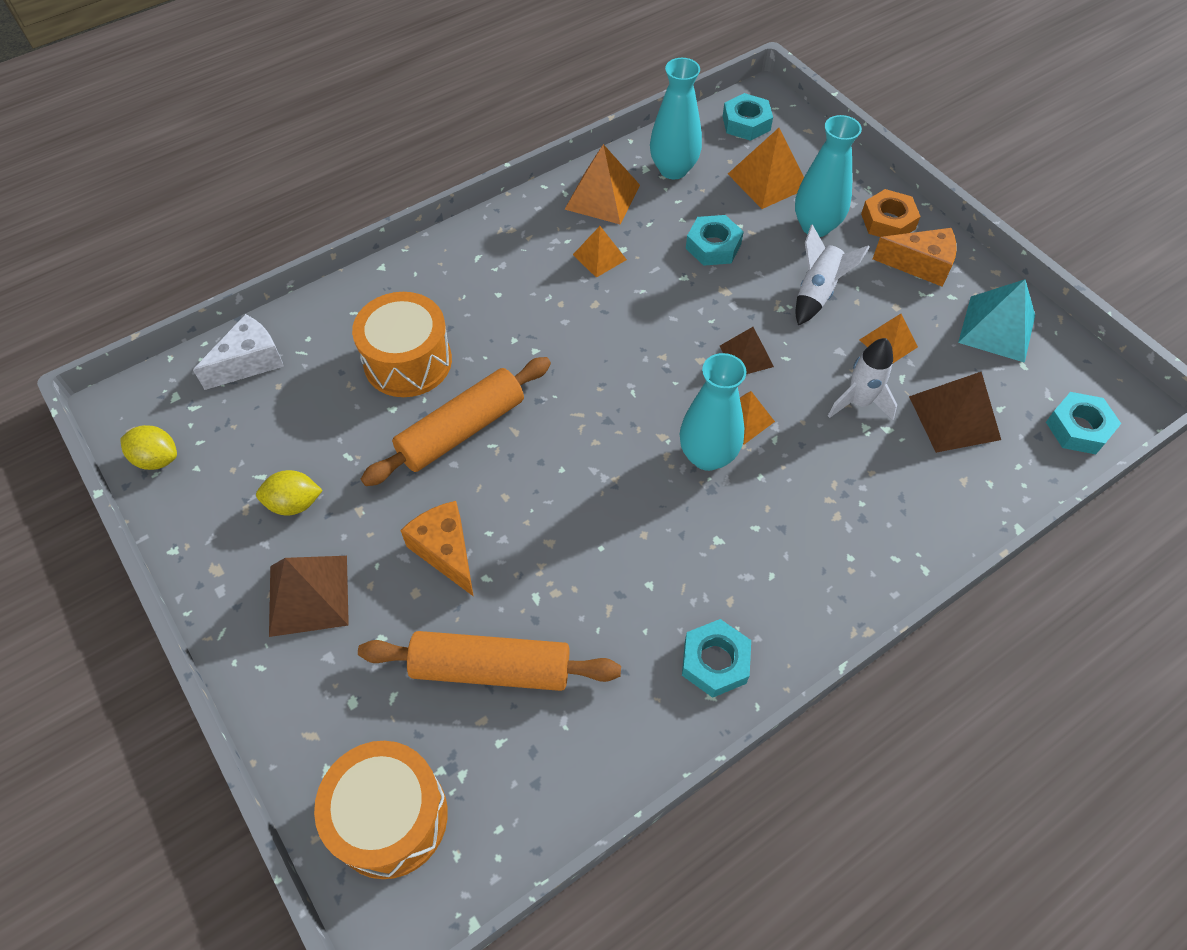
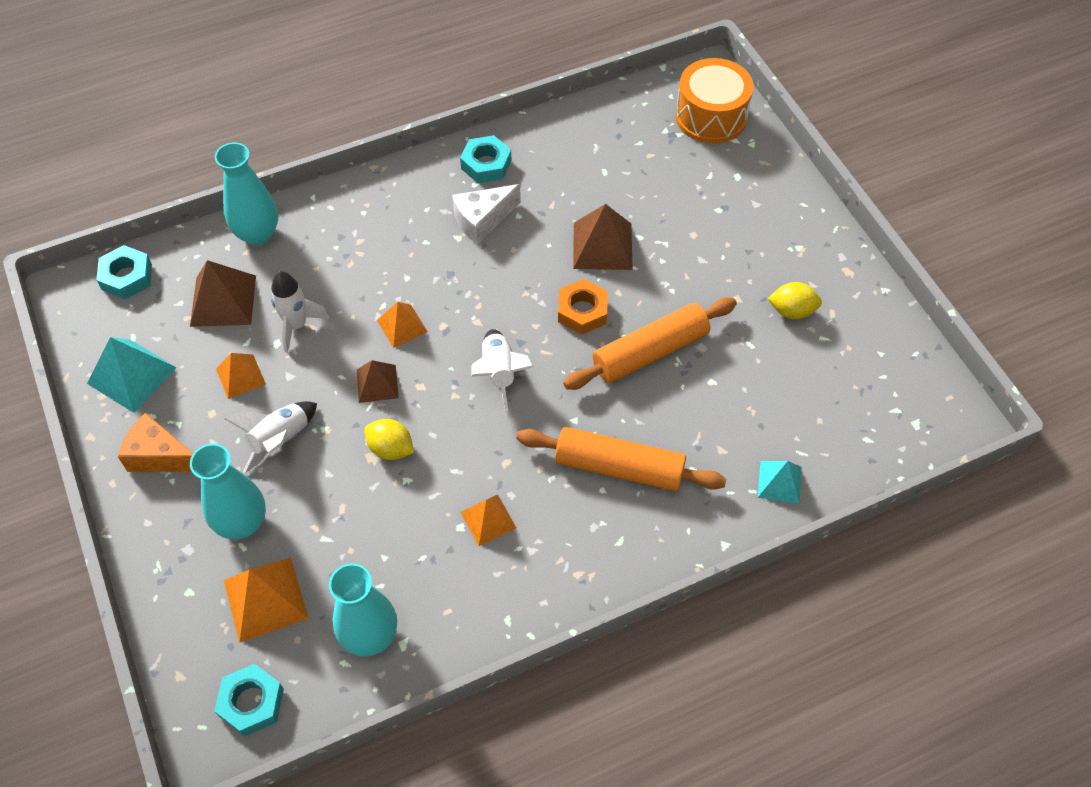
camera: 170 degrees left, 0 degrees up
yellow lemon [120,425,177,470] -> yellow lemon moved to [364,419,414,460]
white cheese [193,314,284,390] -> white cheese moved to [452,184,521,245]
brown pyramid [269,556,349,637] -> brown pyramid moved to [573,204,633,270]
orange drum [352,292,452,397] -> none
orange rolling pin [358,631,621,691] -> orange rolling pin moved to [516,427,726,491]
orange cheese [400,501,474,597] -> none
orange pyramid [565,144,640,225] -> none
turquoise vase [680,353,746,471] -> turquoise vase moved to [215,142,278,245]
turquoise nut [686,215,744,266] -> none
orange nut [861,189,921,237] -> orange nut moved to [558,279,608,335]
none -> white rocket [471,329,533,412]
none -> turquoise pyramid [758,461,802,504]

